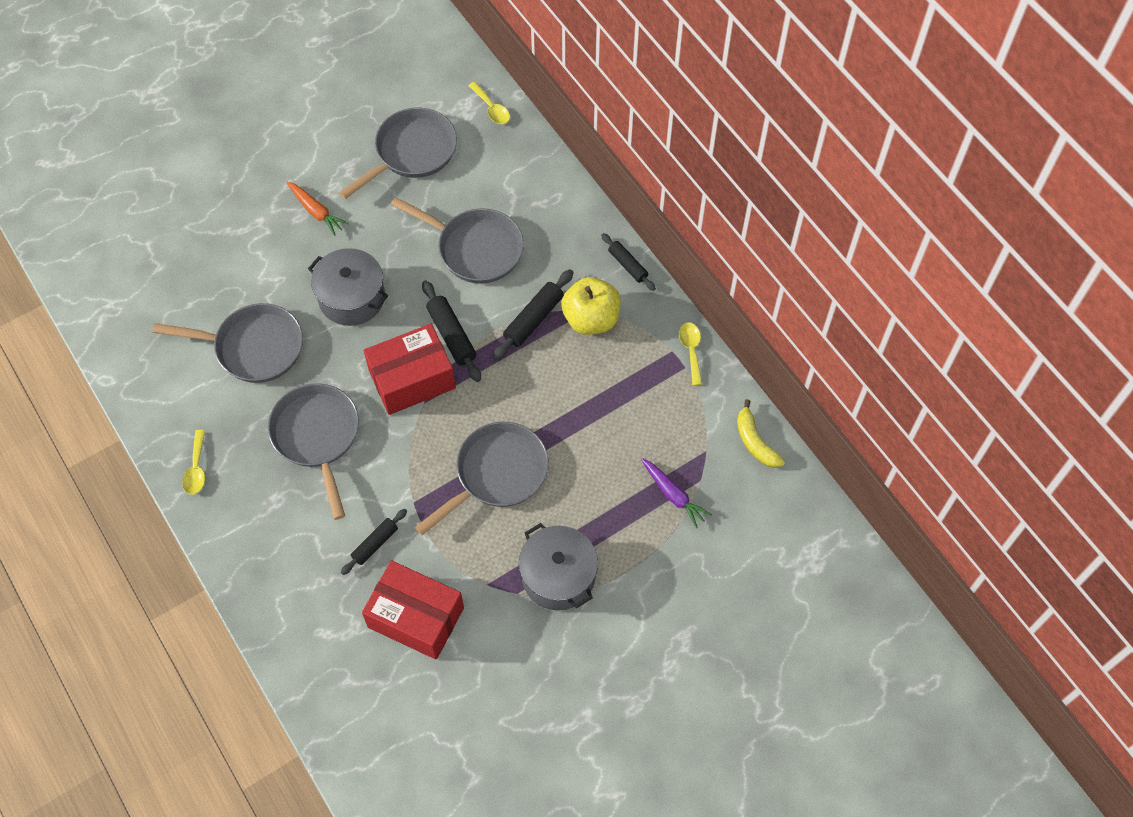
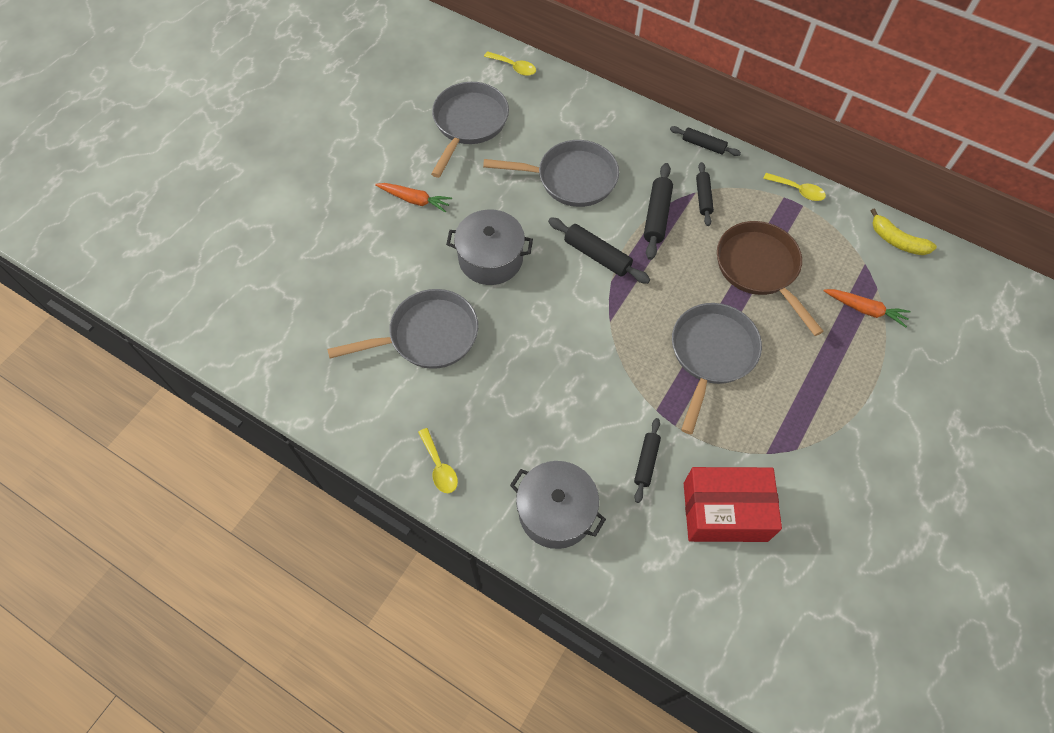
camera: 25 degrees left, 0 degrees up
grey pan [268,383,359,520] -> none
red box [364,324,456,415] -> none
grey pot [519,523,598,611] -> grey pot moved to [510,461,606,549]
yellow apple [561,277,621,335] -> black rolling pin [696,162,714,226]
purple carrot [641,458,712,528] -> orange carrot [823,289,911,327]
yellow spoon [679,322,702,386] -> yellow spoon turned 150 degrees clockwise [763,173,826,201]
none -> brown pan [717,221,824,336]

